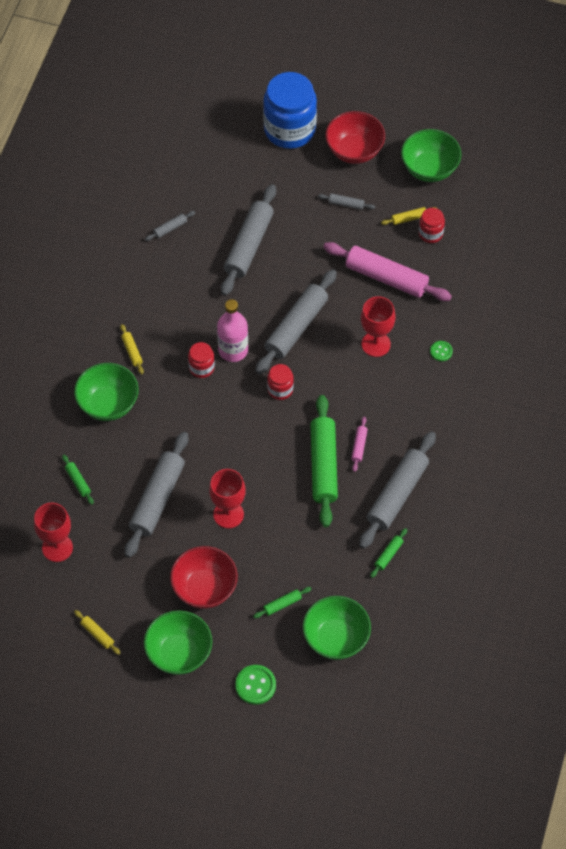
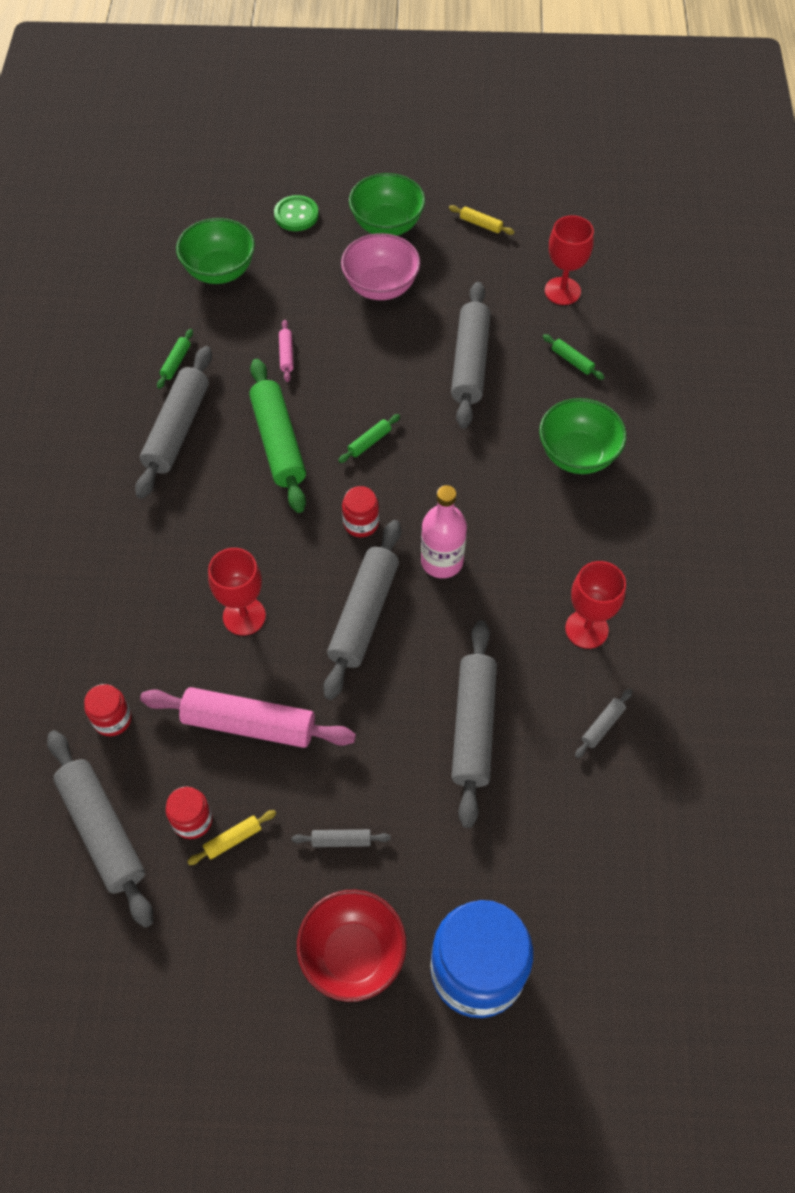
camera: 165 degrees right, 0 degrees up
yellow rolling pin [120,324,144,374] -> none
red bowl [170,546,238,609] -> pink bowl [341,233,420,300]
red jar [188,342,215,378] -> red jar moved to [84,684,132,736]
red goblet [209,469,246,528] -> red goblet moved to [565,561,626,649]
green rolling pin [253,587,311,618] -> green rolling pin moved to [338,414,400,463]
pink rolling pin [351,417,368,472] -> pink rolling pin moved to [279,320,294,382]
green bowl [401,129,462,182] -> none
green button [430,341,453,361] -> none
none -> grey rolling pin [47,730,153,928]

